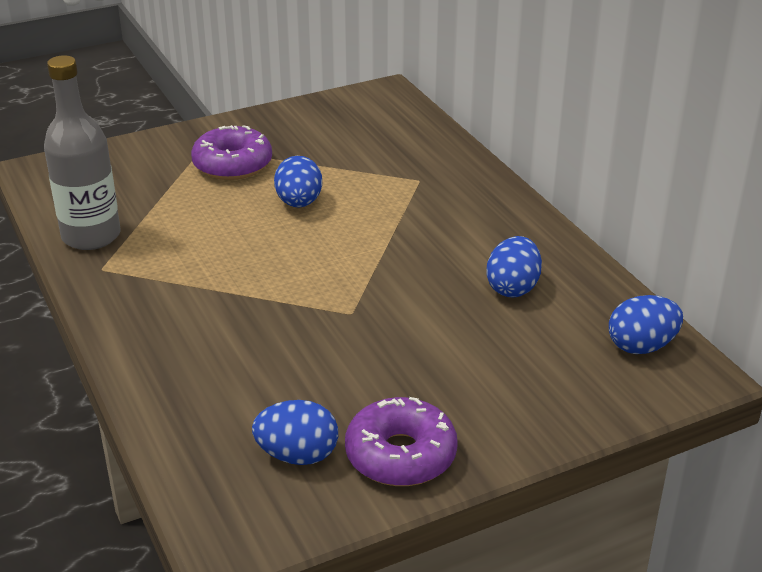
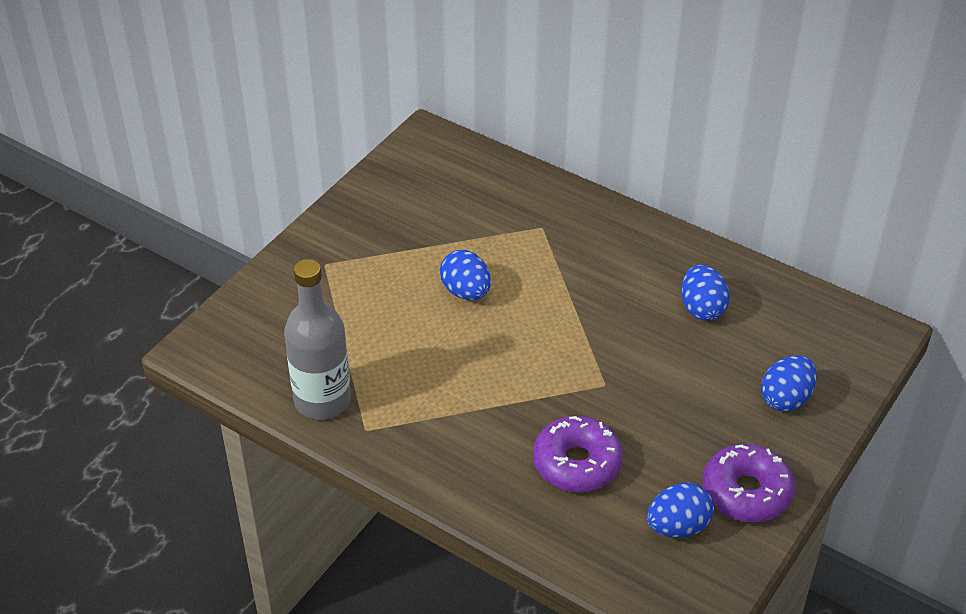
camera: 30 degrees left, 10 degrees up
purple donut [191,125,272,180] -> purple donut moved to [533,416,623,492]
blue egg [609,295,683,354] -> blue egg moved to [761,355,817,412]

